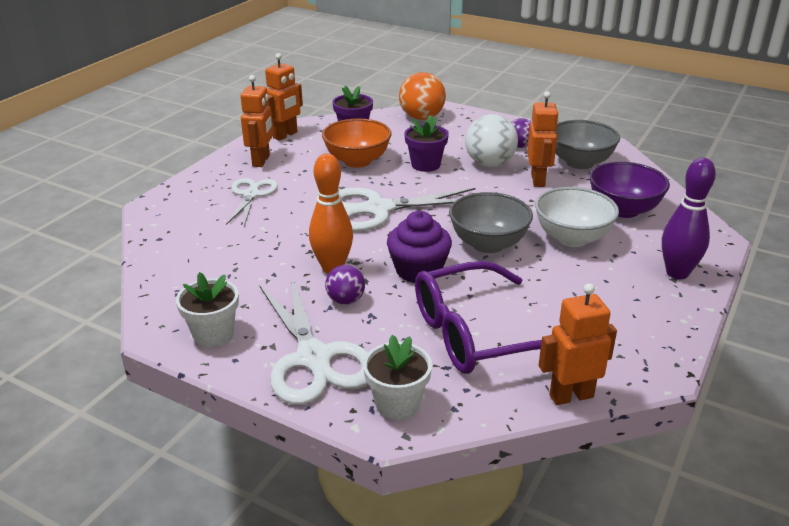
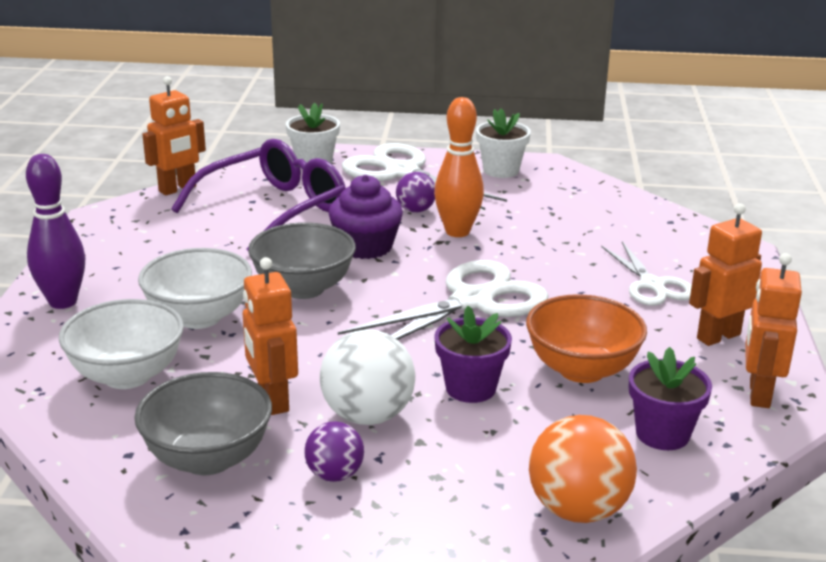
camera: 155 degrees right, 5 degrees down
orange robot [240,75,274,167] -> orange robot turned 75 degrees clockwise [689,203,762,346]
purple bowl [590,162,670,218] -> white bowl [59,299,184,389]

